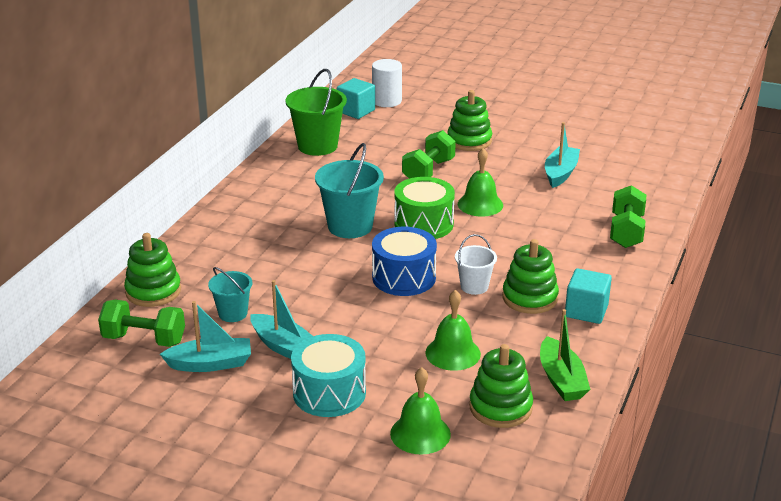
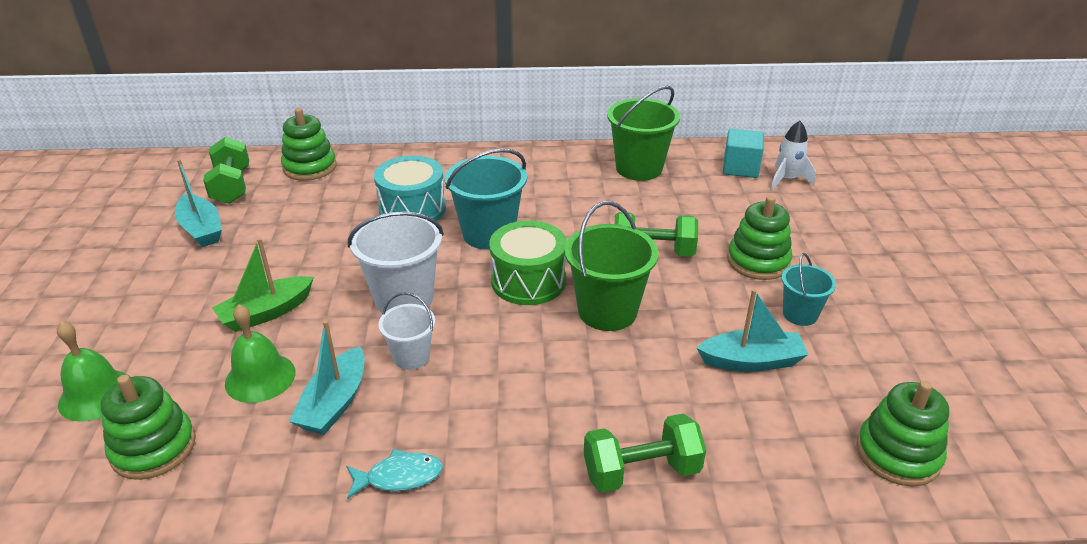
camera: 65 degrees right, 5 degrees up
turquoise bucket [208,267,252,322] -> turquoise bucket moved to [781,253,836,326]
turquoise boat [250,280,313,359] -> turquoise boat moved to [289,320,365,435]
turquoise drum [291,334,366,417] -> turquoise drum moved to [374,156,446,221]
white cylinder [372,59,402,107] -> white rocket [771,121,816,190]
blue drum [372,227,437,296] -> white bucket [348,212,444,313]
green bell [458,148,503,217] -> green bucket [565,201,659,331]
green stacking toy [502,239,559,314] -> green stacking toy moved to [856,381,949,487]
green boat [540,309,590,401] -> green boat moved to [212,238,314,332]
turquoise cube [565,268,612,324] -> turquoise fish [346,449,443,499]

